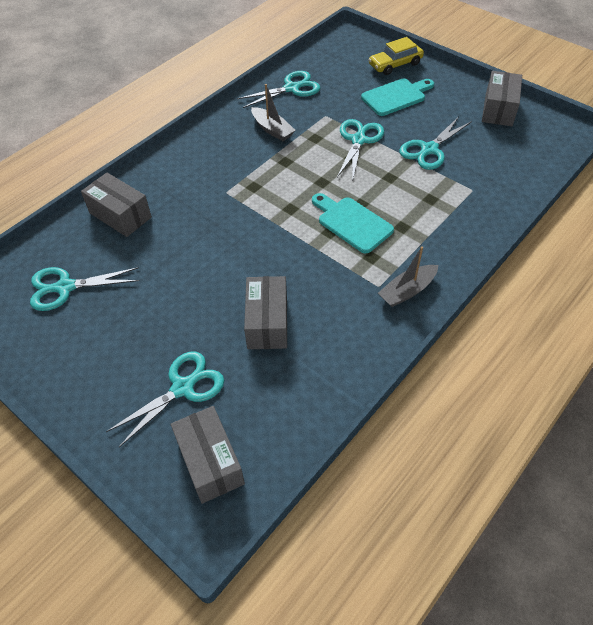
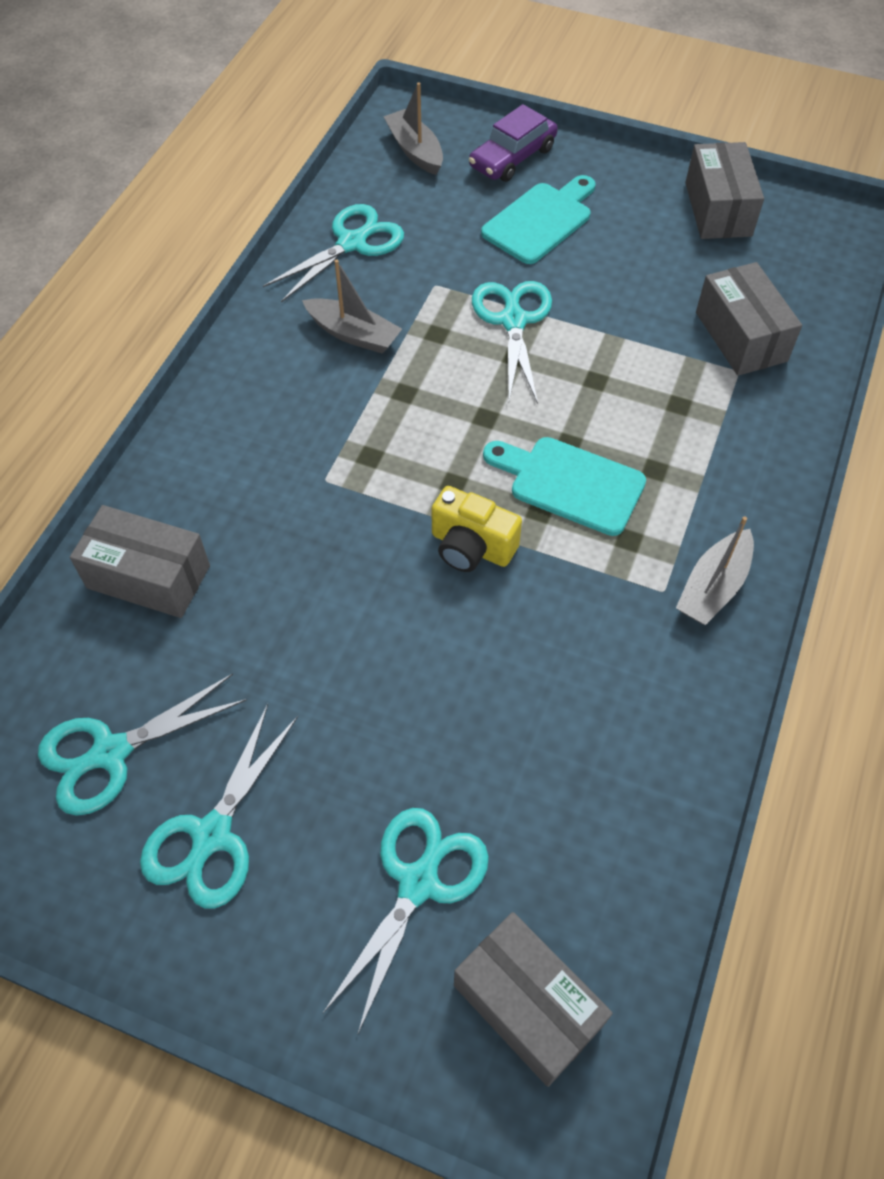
camera: 20 degrees left, 5 degrees up
grey box [244,276,287,349] -> grey box moved to [696,262,802,376]
yellow car [368,37,424,75] -> purple car [469,104,558,182]
turquoise scissors [399,116,472,170] -> turquoise scissors moved to [140,704,298,908]
none -> grey boat [383,82,443,175]
none -> yellow camera [431,486,522,572]

